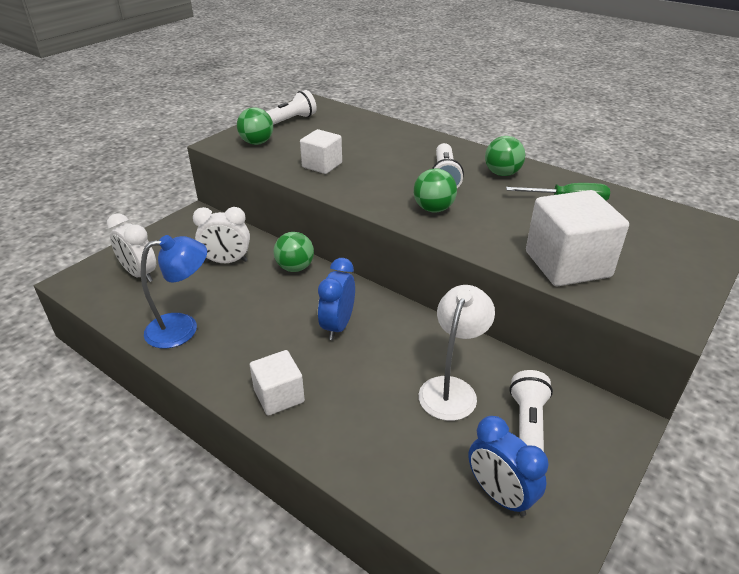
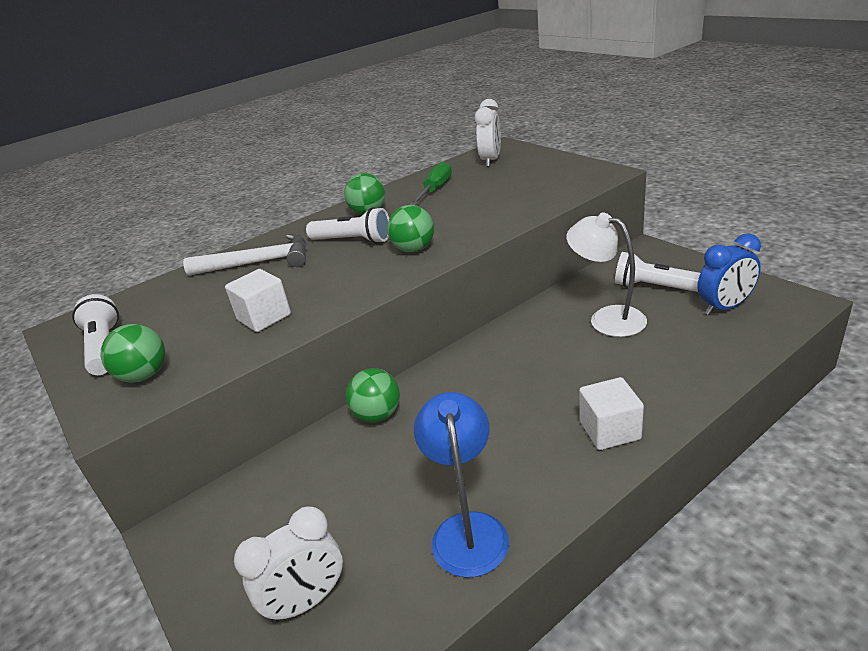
camera: 70 degrees left, 5 degrees down
white clock [193,207,250,263] -> white clock moved to [475,99,501,167]
blue clock [318,258,355,340] -> none
white cube [526,190,629,286] -> none
none -> white hammer [183,234,307,276]

